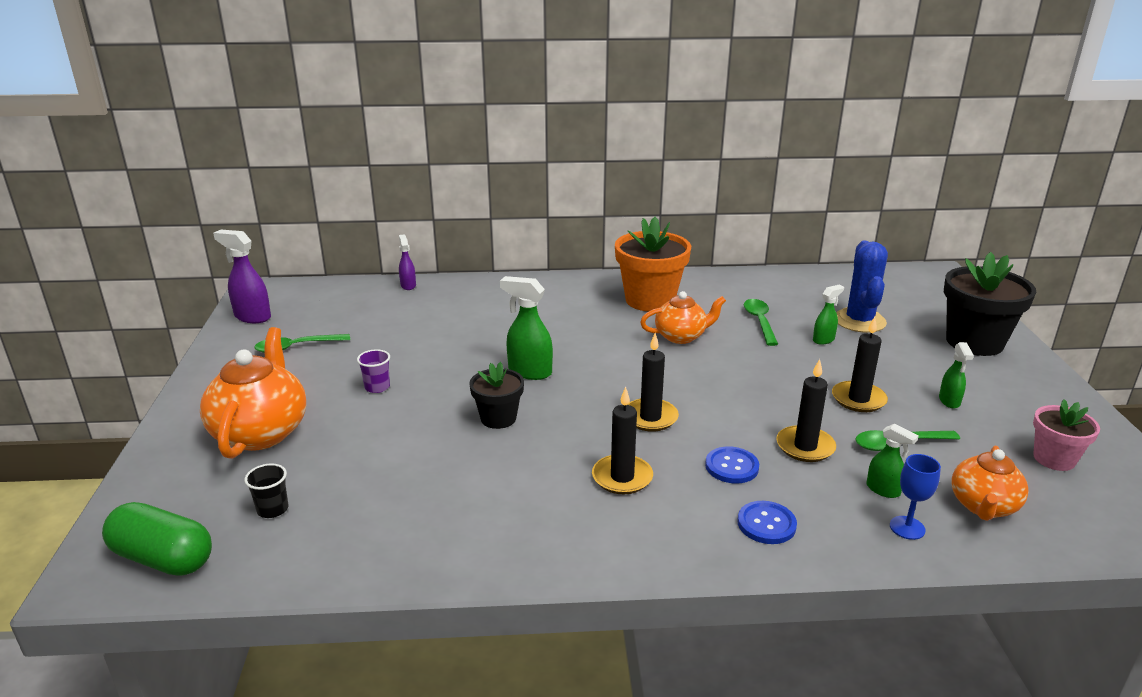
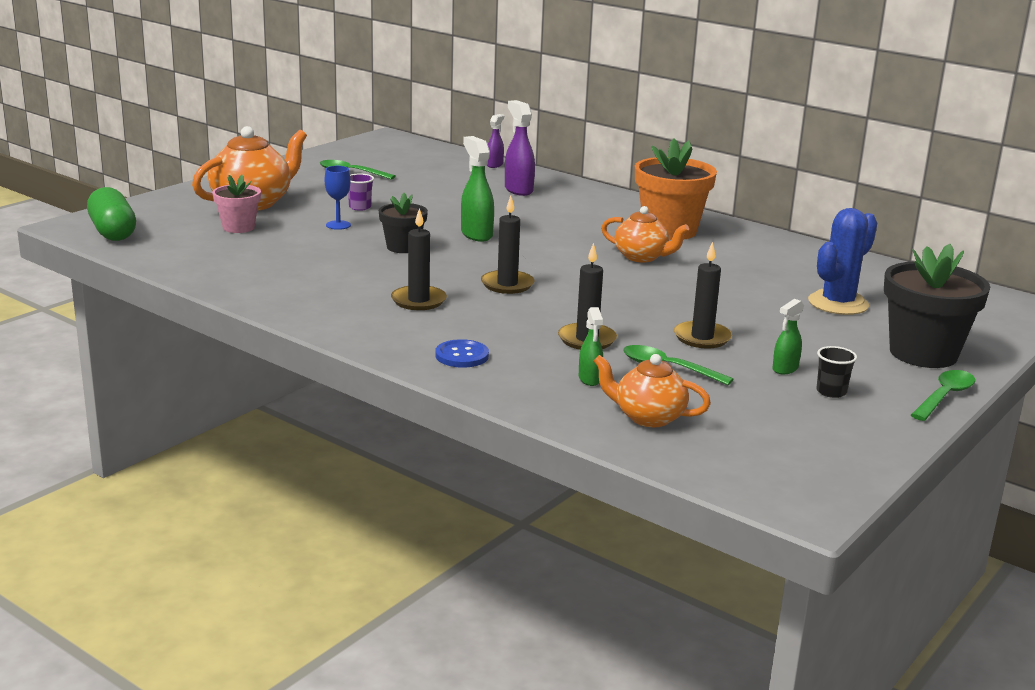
camera: 40 degrees right, 5 degrees down
purple spray bottle [213,230,271,323] -> purple spray bottle moved to [505,100,535,196]
black cup [244,464,288,518] -> black cup moved to [817,346,857,398]
blue button [705,447,759,483] -> none
green spoon [744,299,778,346] -> green spoon moved to [911,370,975,421]
green spray bottle [813,285,844,345] -> none
blue goblet [890,454,941,540] -> blue goblet moved to [325,166,351,230]
orange teapot [951,446,1029,521] -> orange teapot turned 45 degrees clockwise [594,354,711,427]
pink flower pot [1033,399,1100,471] -> pink flower pot moved to [212,175,261,233]

